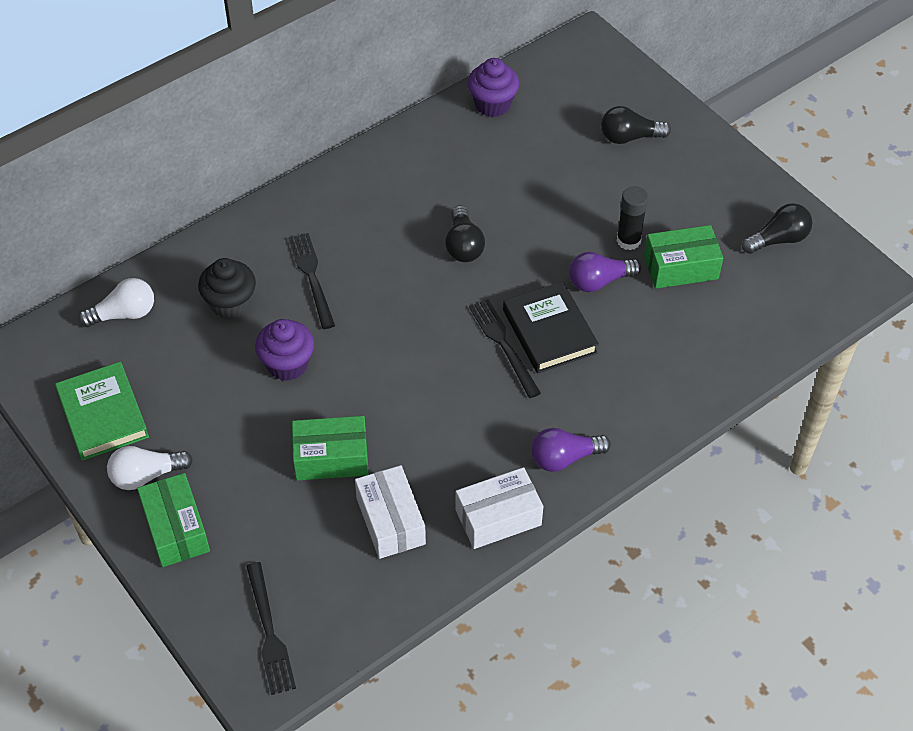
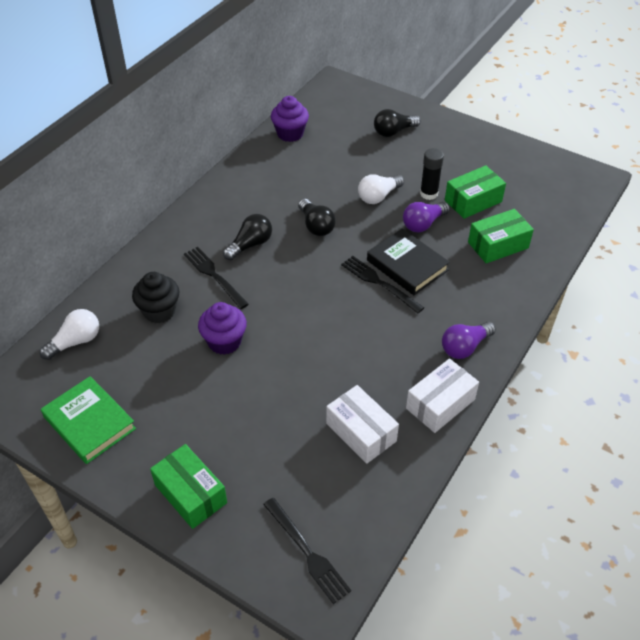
camera: 20 degrees left, 5 degrees down
white light bulb [107,446,193,490] -> white light bulb moved to [358,174,404,204]
green box [292,416,368,481] -> green box moved to [468,209,534,263]
black light bulb [742,203,812,254] -> black light bulb moved to [223,214,272,260]

